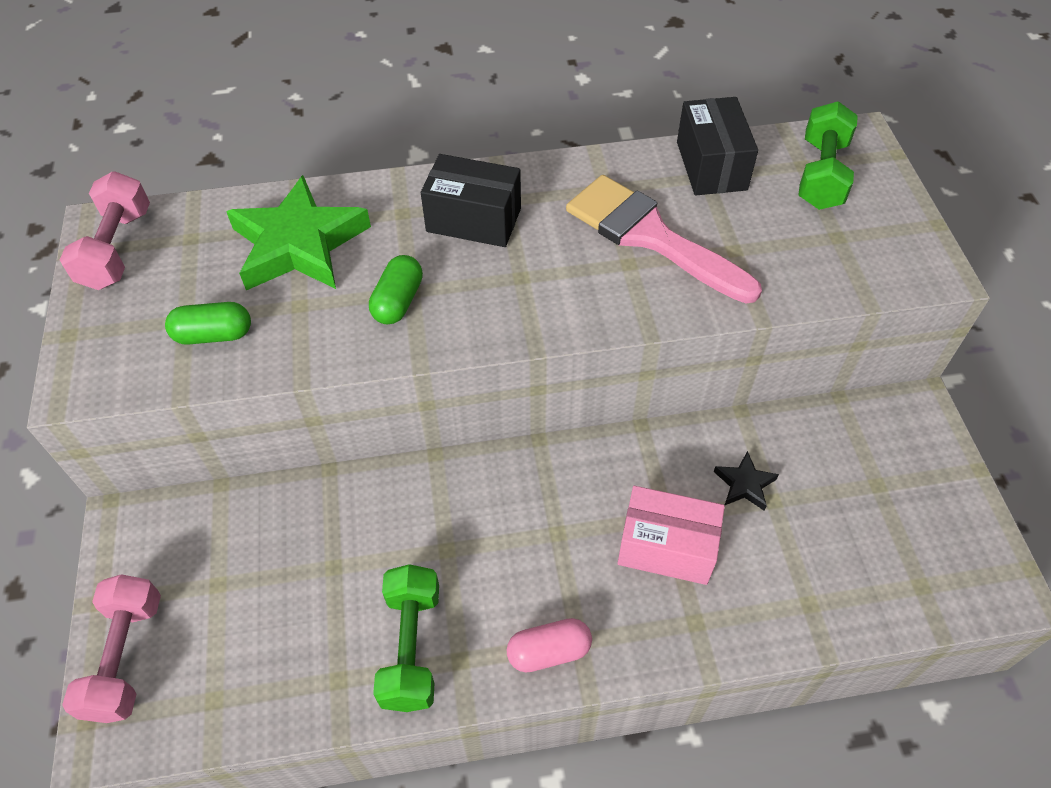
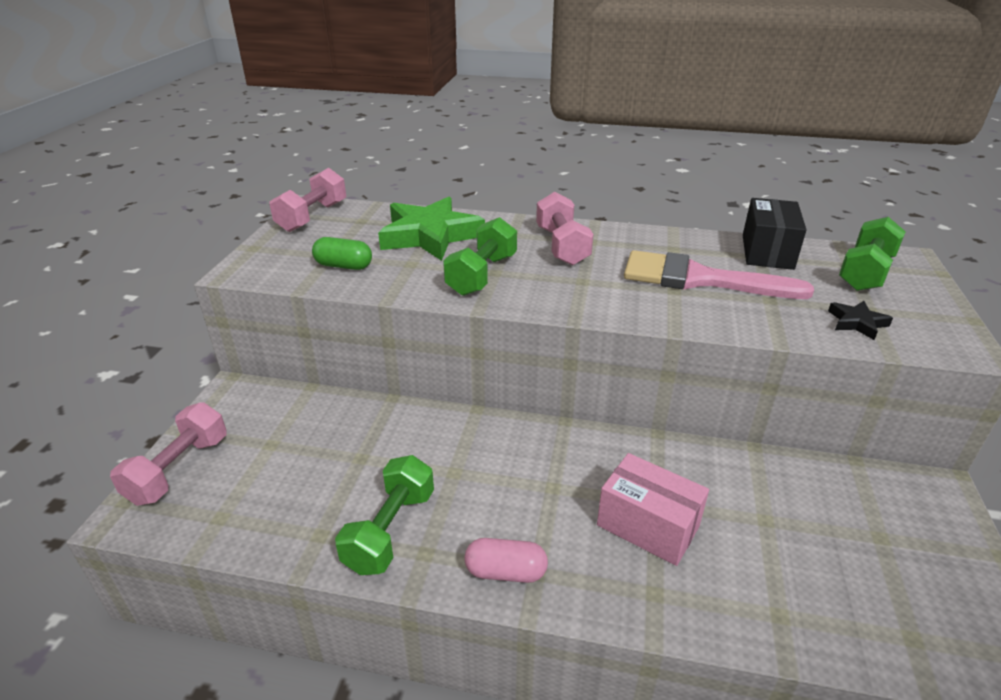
camera: 20 degrees right, 20 degrees down
green capsule [369,255,423,324] -> green dumbbell [443,217,517,296]
black box [421,154,521,247] -> pink dumbbell [536,192,594,266]
pink brush [566,175,762,303] -> pink brush turned 45 degrees counterclockwise [624,250,814,299]
black star [714,451,779,510] -> black star moved to [828,301,893,340]

